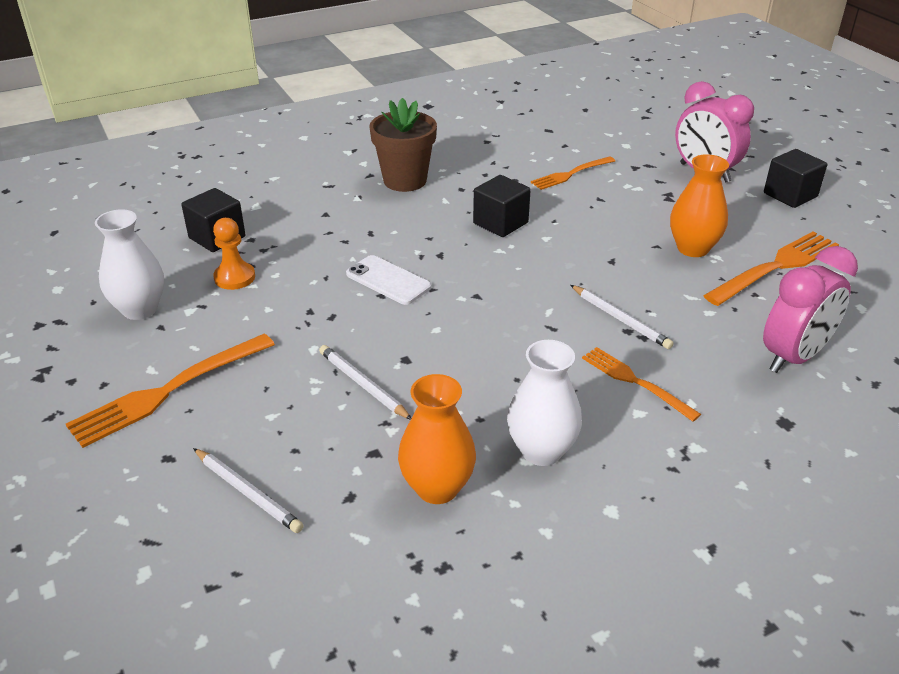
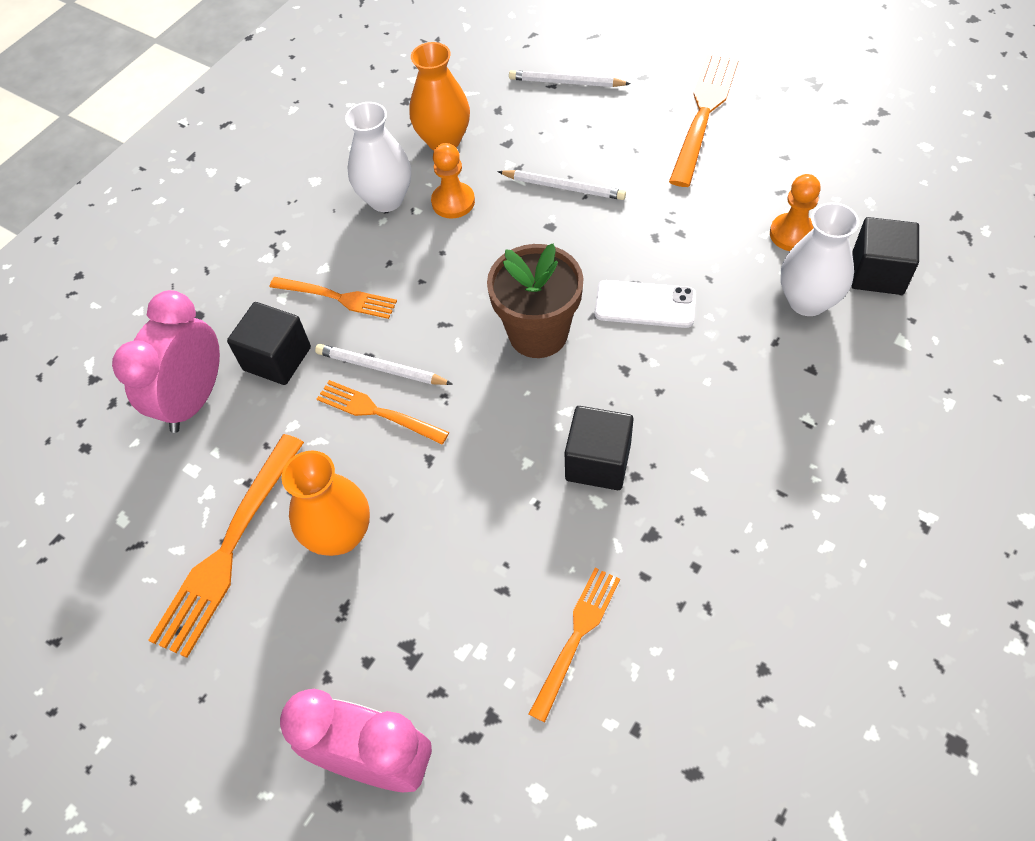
camera: 155 degrees right, 20 degrees up
white vase [95,209,164,320] -> white vase moved to [781,202,859,316]
brown flower pot [370,98,437,192] -> brown flower pot moved to [487,243,584,358]
black cube [764,149,827,208] -> black cube moved to [227,302,311,385]
none -> orange fork [317,380,449,444]
none -> orange pawn [431,143,475,218]

